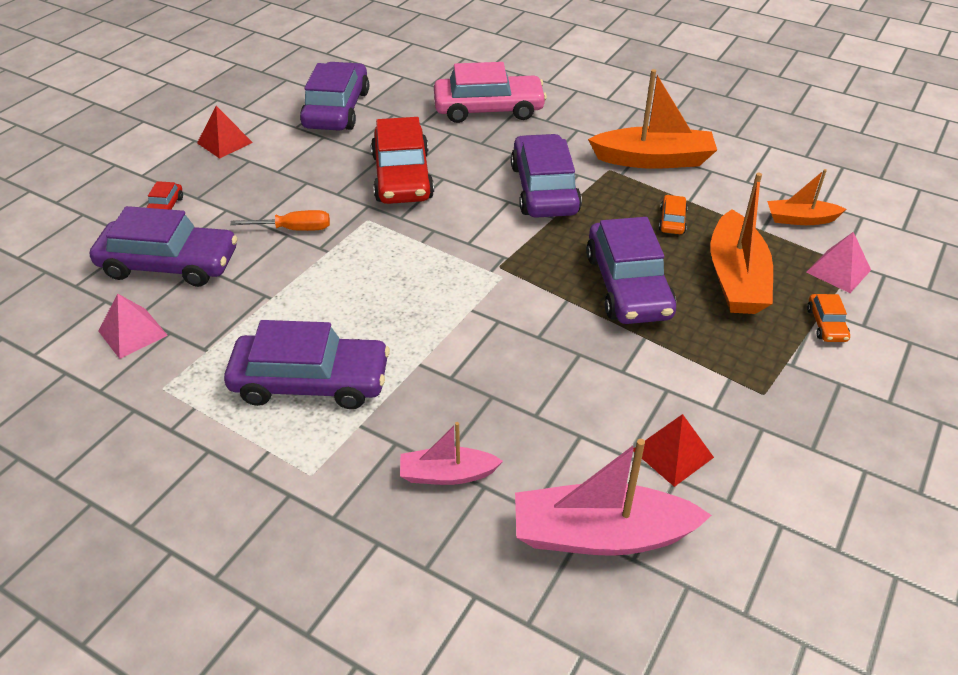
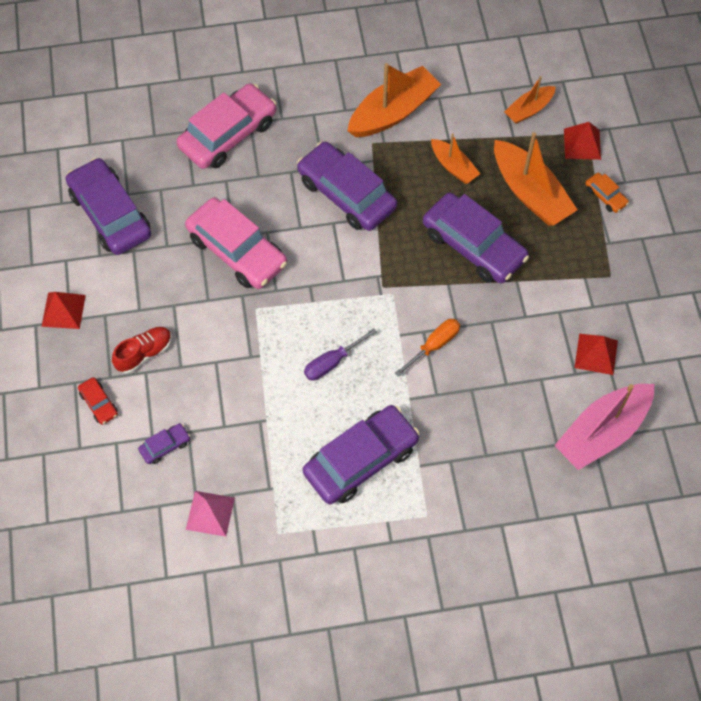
camera: 40 degrees left, 20 degrees up
purple car [90,206,237,287] -> purple car [138,423,190,464], size x0.44
orange screwdriver [230,210,330,231] -> orange screwdriver moved to [394,319,460,377]
red car [371,117,434,204] -> pink car [185,197,287,289]
pink boat [400,422,503,485] -> none
orange car [659,195,688,234] -> orange boat [431,133,480,184]
pink pyramid [806,232,871,293] -> red pyramid [564,122,601,160]
none -> red shoe [112,327,172,374]
none -> purple screwdriver [304,328,377,381]

